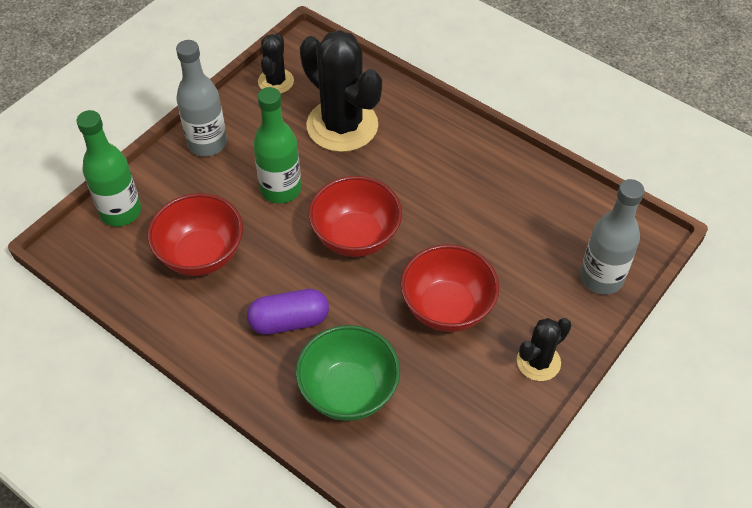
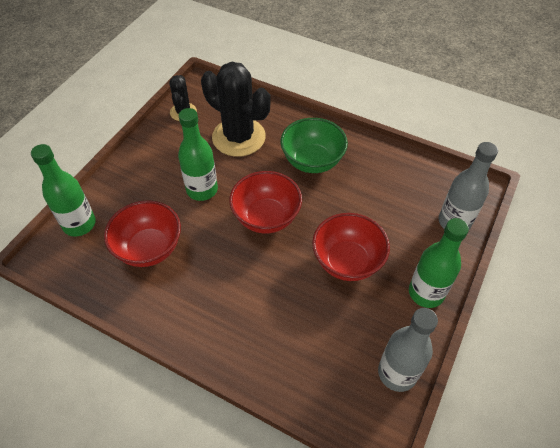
camera: 10 degrees left, 0 degrees up
grey bottle [176,40,227,156] -> grey bottle moved to [378,308,438,392]
purple capsule [247,289,329,335] -> none
green bowl [296,325,400,421] -> green bowl moved to [281,118,348,173]
black cactus [517,318,571,381] -> green bottle [409,218,469,308]

